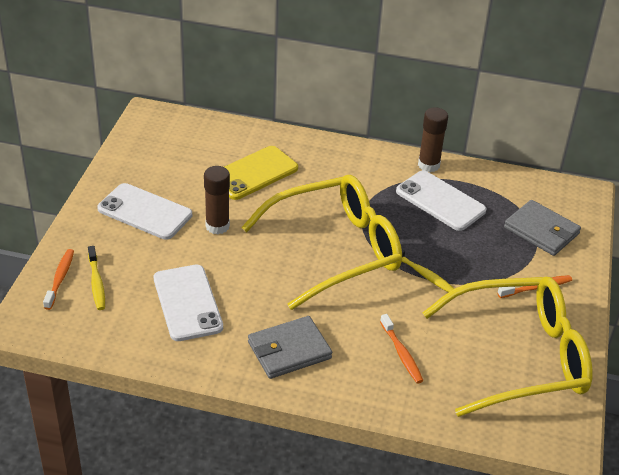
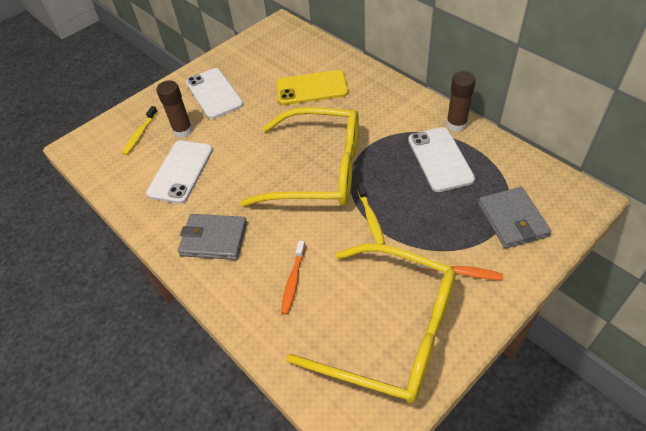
camera: 40 degrees right, 10 degrees up
orange toothbrush [43,249,74,310] -> none
brown glue stick [204,166,230,234] -> brown glue stick moved to [157,80,193,138]

